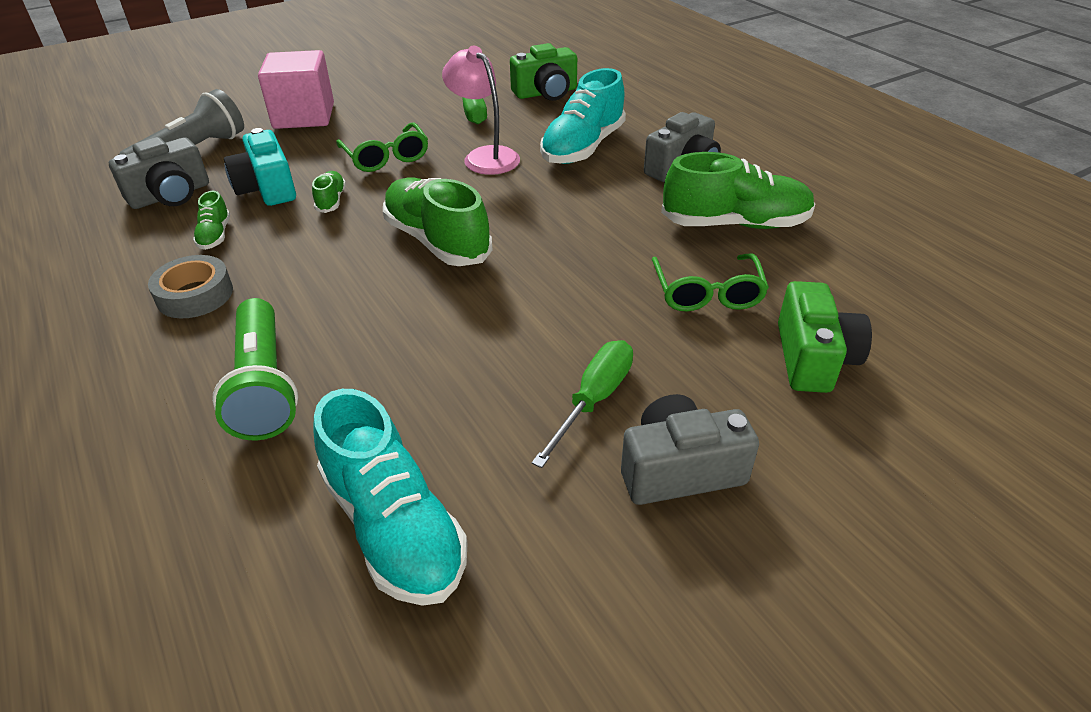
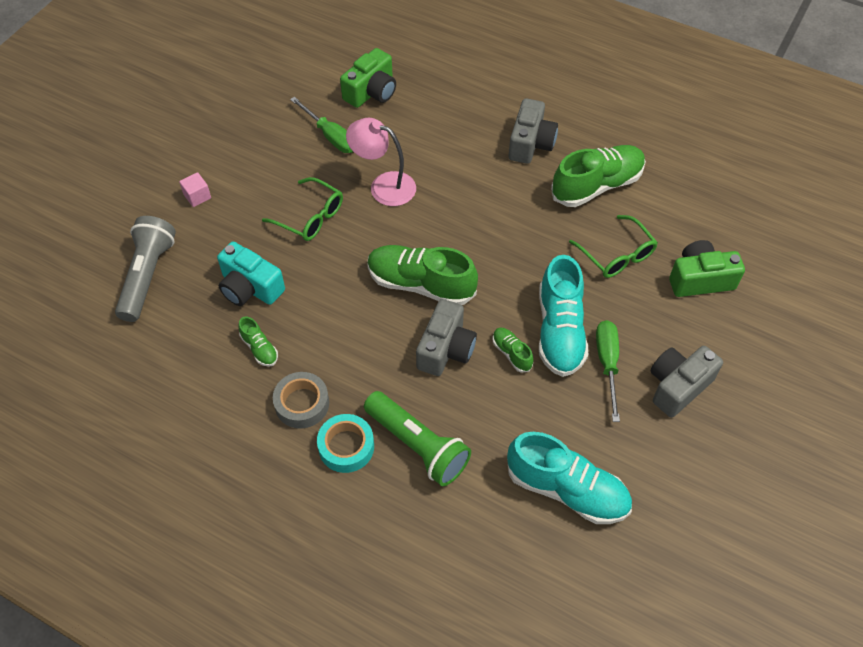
camera: 30 degrees left, 15 degrees up
grey camera [109,137,209,209] -> grey camera moved to [416,299,477,376]
pink cube [258,50,334,129] -> pink cube [179,172,211,207], size x0.42
green shoe [312,171,346,213] -> green shoe moved to [492,327,533,373]
turquoise shoe [540,68,626,164] -> turquoise shoe moved to [539,255,588,377]
green camera [778,281,872,393] -> green camera turned 75 degrees counterclockwise [669,240,745,297]
none -> turquoise tape [317,414,374,473]

